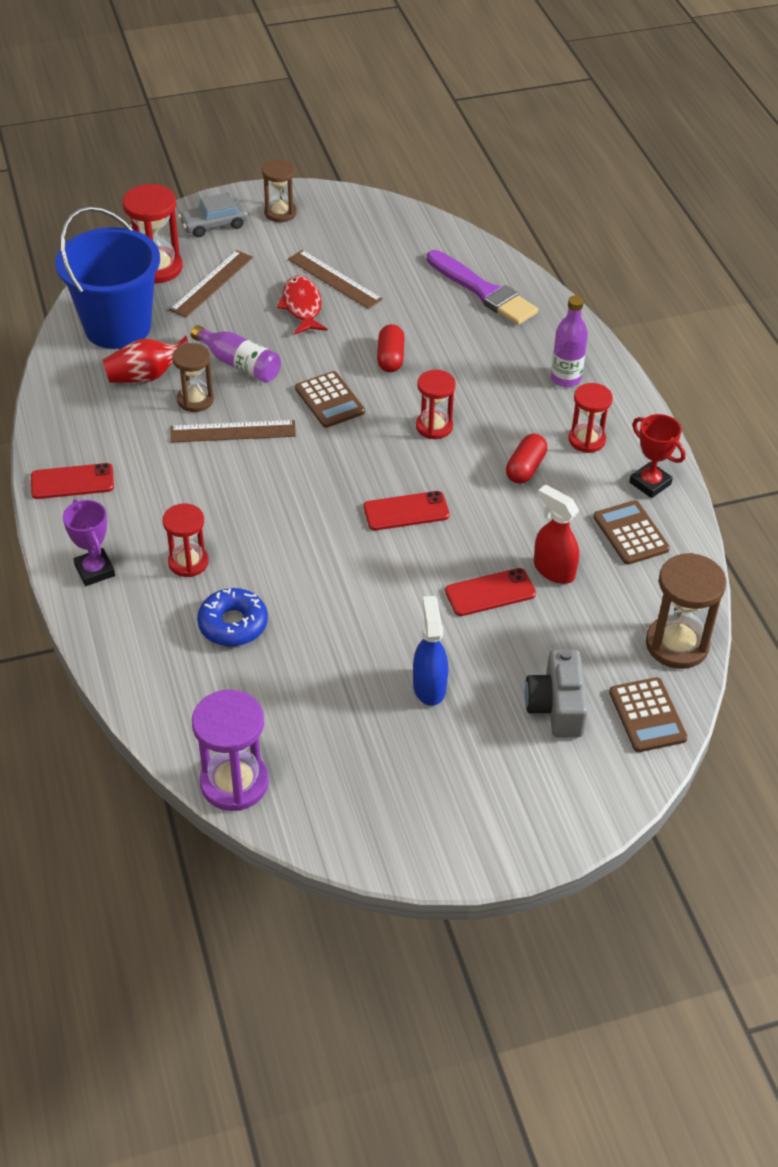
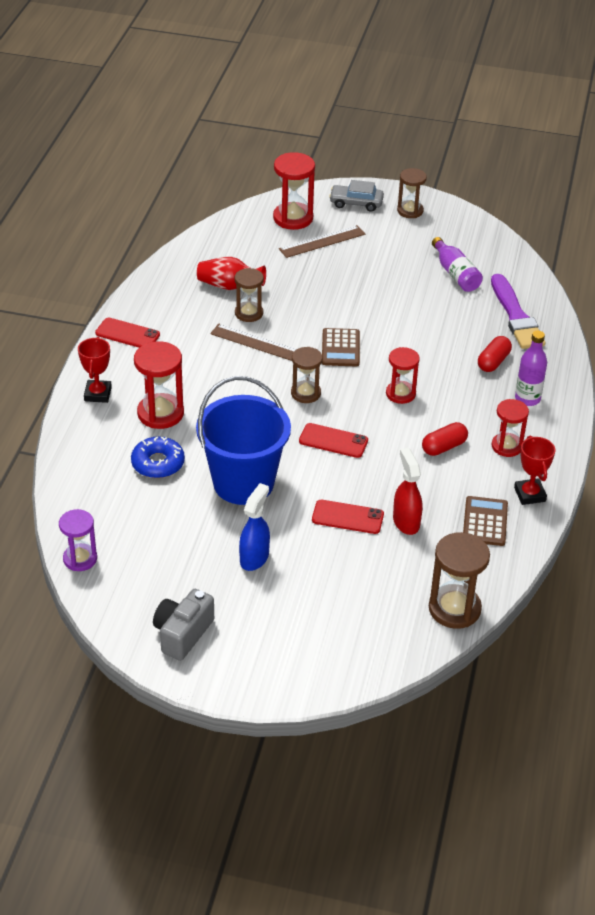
camera: 30 degrees right, 5 degrees down
blue bucket [55,206,160,349] -> blue bucket moved to [196,376,291,505]
purple trophy [63,499,115,586] -> red trophy [78,337,112,403]
red hourglass [162,504,209,577] -> red hourglass [134,341,184,429], size x1.52
purple bottle [191,325,281,382] -> purple bottle moved to [432,237,483,292]
purple hourglass [192,690,269,811] -> purple hourglass [59,509,97,571], size x0.66
red fish [277,276,328,335] -> none
brown ruler [288,250,383,309] -> none
red capsule [377,324,405,372] -> red capsule moved to [478,336,512,372]
grey camera [525,649,588,738] -> grey camera moved to [153,589,214,661]
brown calculator [609,677,688,752] -> none
none -> brown hourglass [291,347,323,403]

